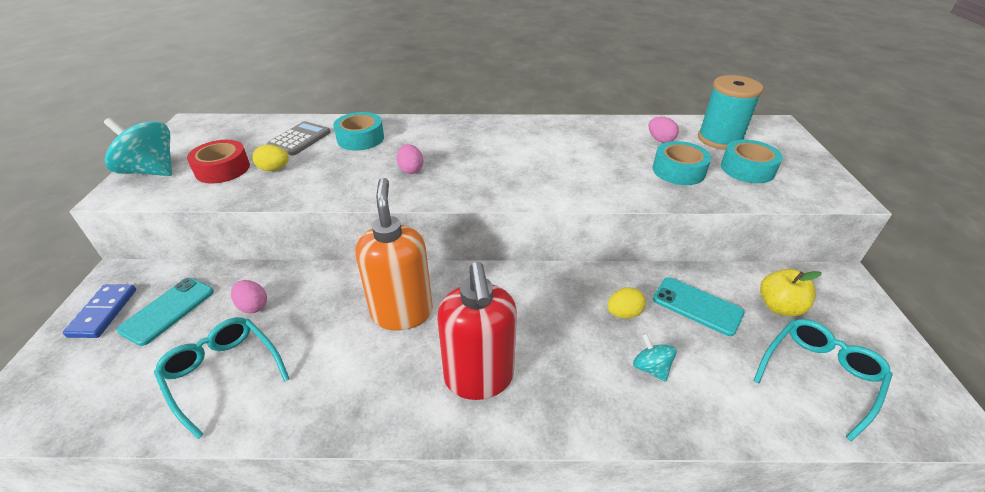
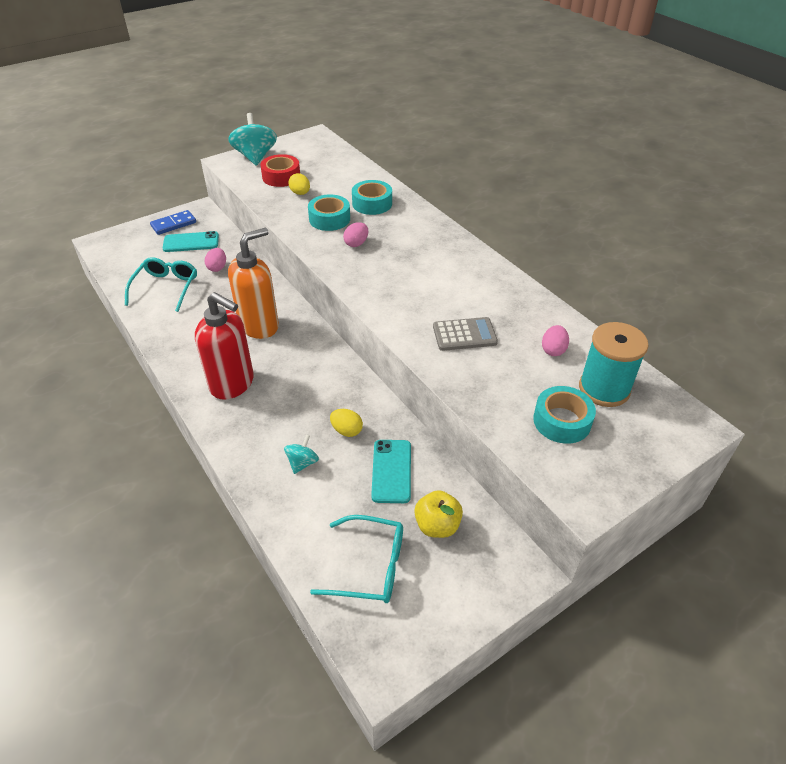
camera: 55 degrees right, 5 degrees up
grey calculator [266,121,331,156] -> grey calculator moved to [433,317,498,351]
red soap dispenser [437,262,517,400] -> red soap dispenser turned 105 degrees counterclockwise [195,292,254,400]
turquoise tape [653,141,711,185] -> turquoise tape moved to [308,195,350,231]

